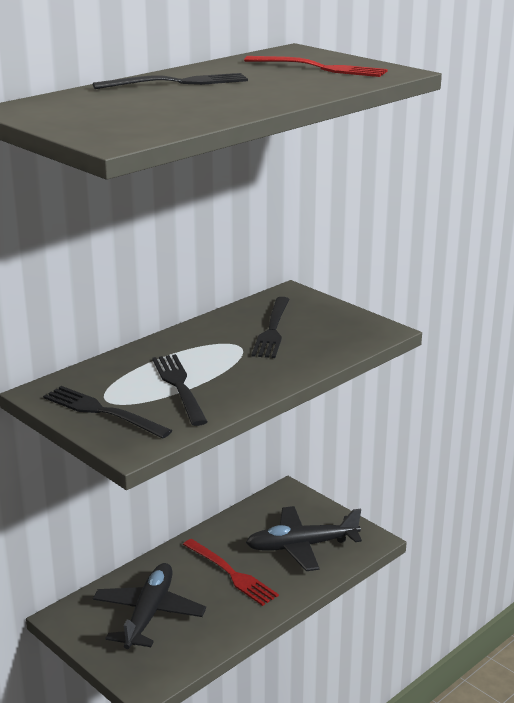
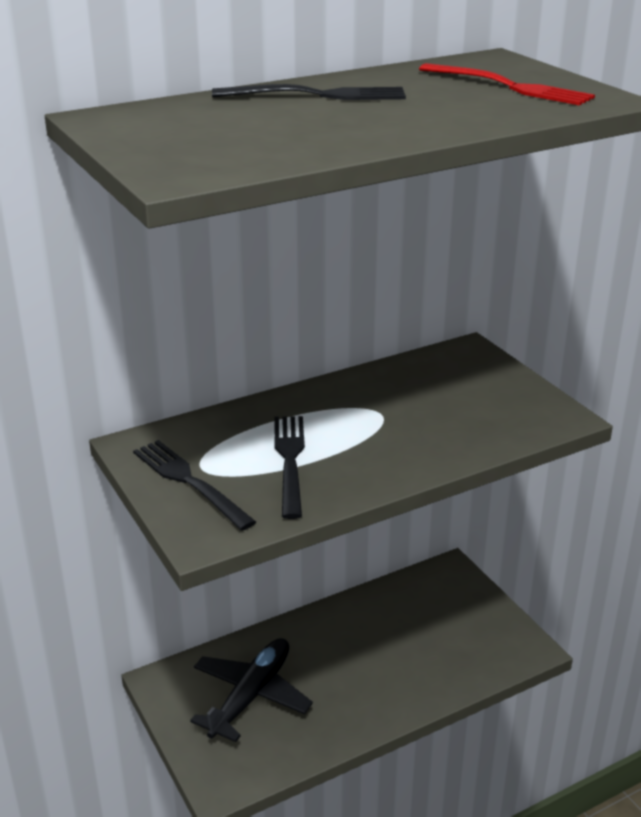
camera: 15 degrees right, 5 degrees up
red fork [183,539,279,606] -> none
black plane [246,506,362,571] -> none
black fork [251,297,290,358] -> none

